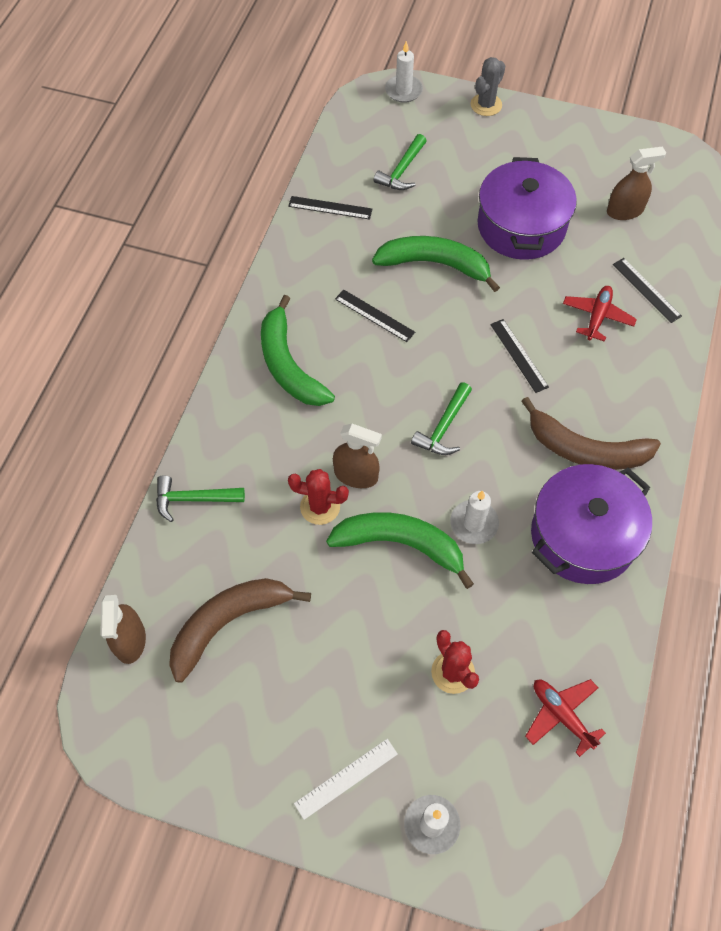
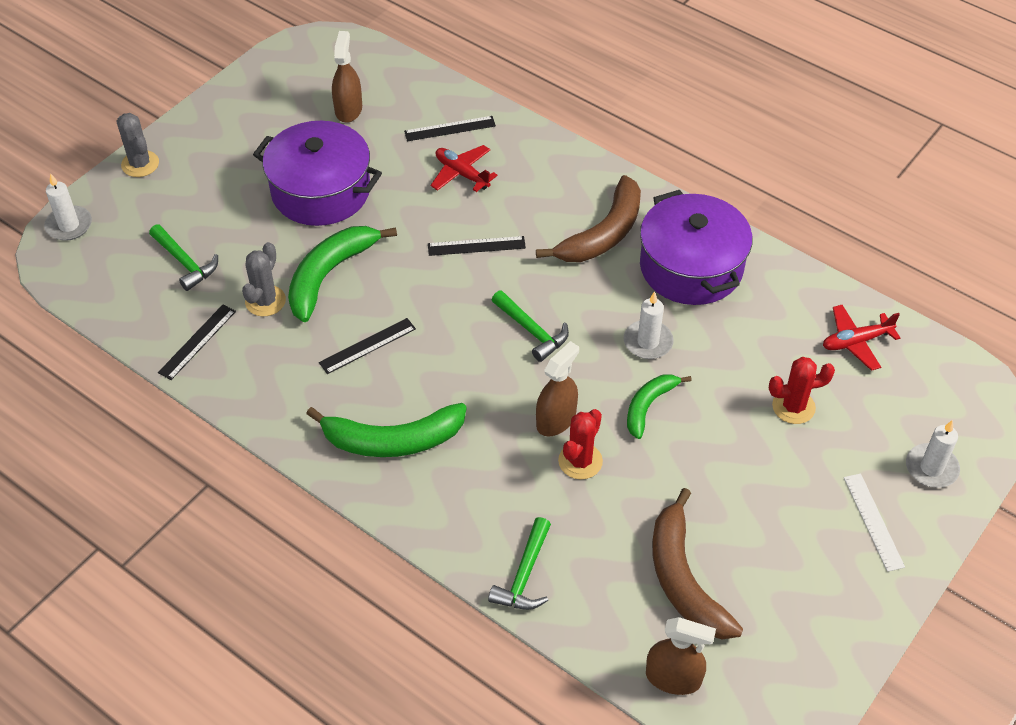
camera: 70 degrees left, 10 degrees down
green banana [326,512,474,589] -> green banana [627,374,692,439], size x0.60
none -> grey cactus [242,242,286,316]

